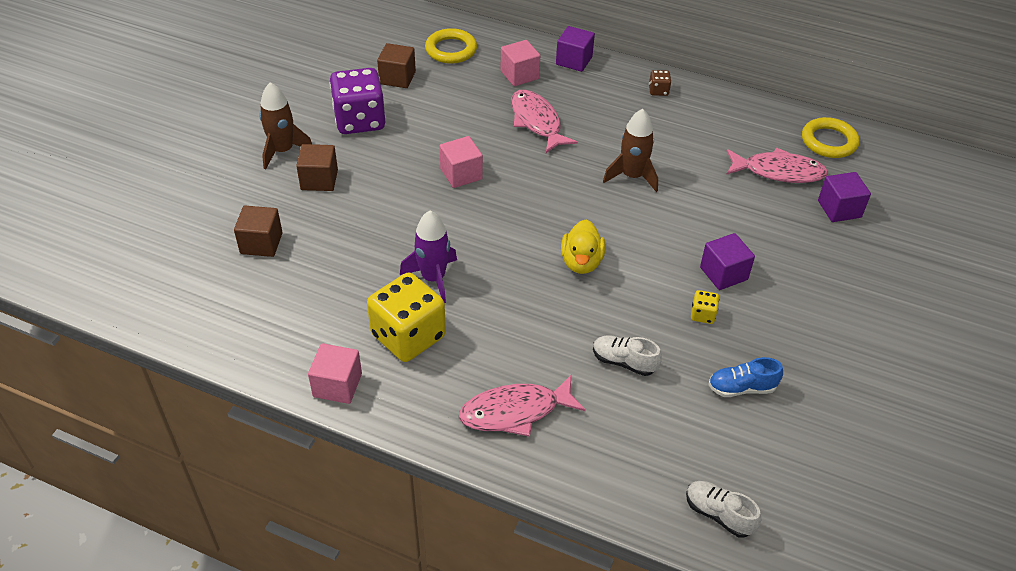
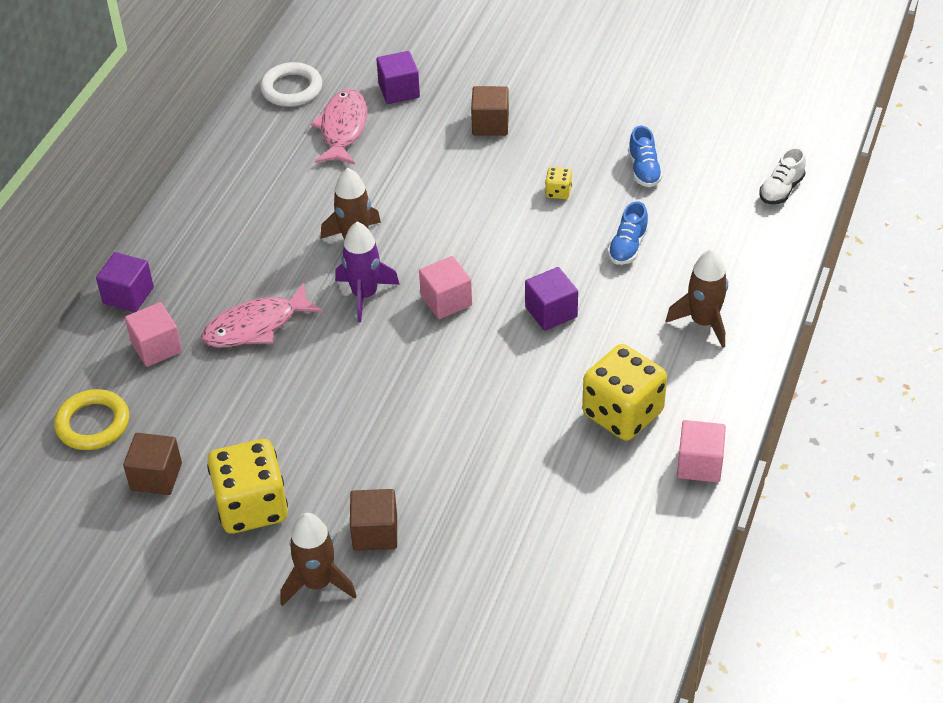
camera: 90 degrees left, 0 degrees up
brown cube [234,206,283,257] -> brown cube moved to [471,86,509,136]
purple dice [330,68,386,134] -> yellow dice [207,439,288,534]
purple rocket [400,211,457,303] -> purple rocket moved to [335,222,400,322]
pink cube [439,136,483,188] -> pink cube moved to [419,256,472,319]
pink fish [459,375,586,437] -> brown rocket [666,249,728,348]
yellow duck [561,220,605,274] -> none
white shoe [593,335,662,376] -> blue shoe [608,201,649,265]
brown dice [649,70,671,96] -> none
purple cube [700,233,755,290] -> purple cube moved to [525,267,578,331]
yellow ring [802,117,860,158] -> white ring [260,62,322,107]

